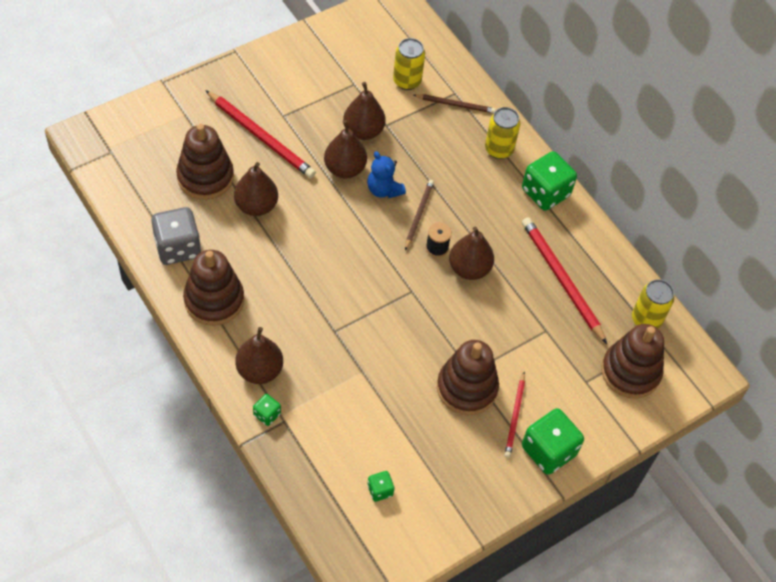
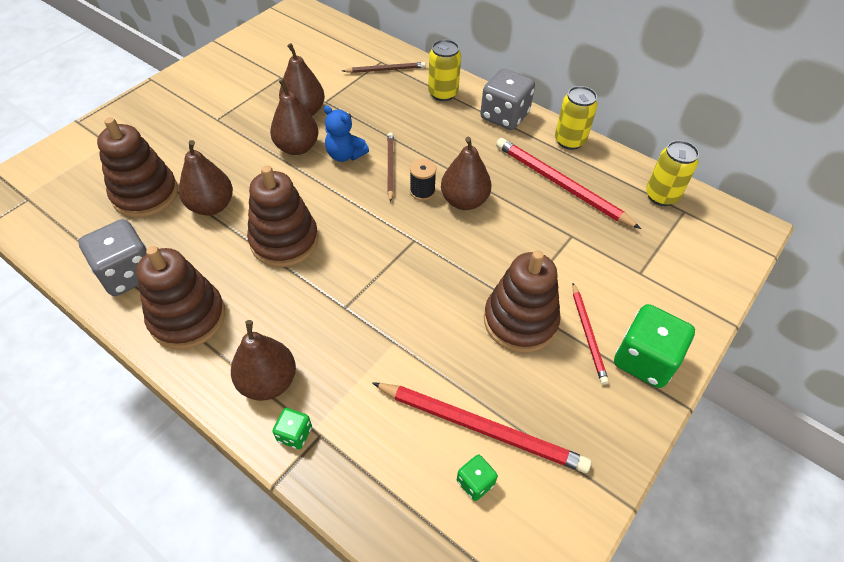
camera: 15 degrees left, 5 degrees down
red pencil [205,90,316,178] -> red pencil moved to [373,383,591,473]
yellow can [393,38,425,90] -> yellow can moved to [555,86,598,150]
green dice [522,151,577,211] -> grey dice [480,69,535,130]
brown stacking toy [601,324,664,399] -> brown stacking toy moved to [247,166,319,267]

